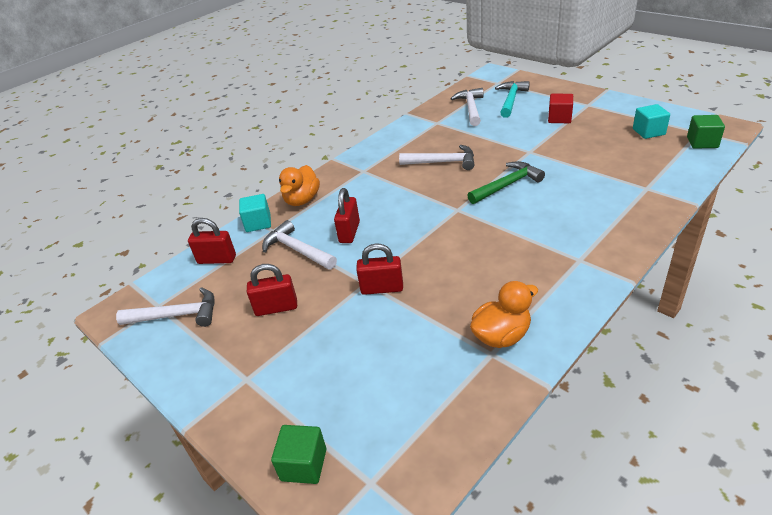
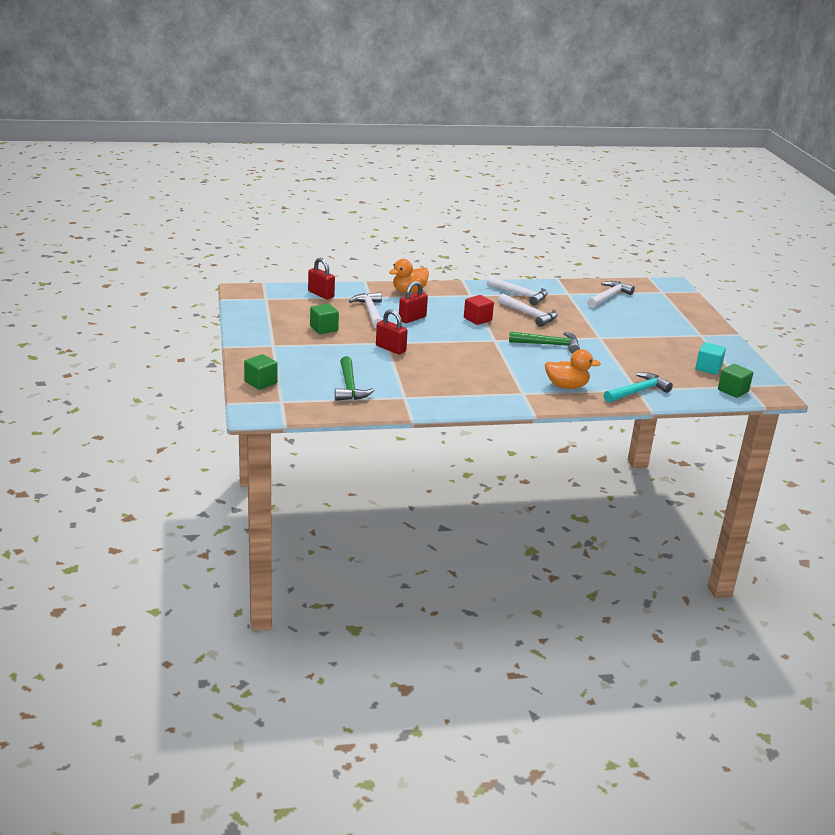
camera: 30 degrees right, 10 degrees down
white hammer [116,287,215,327] -> white hammer moved to [487,276,548,306]
turquoise cube [239,194,271,232] -> none
red padlock [247,264,297,316] -> green cube [310,304,339,334]
orange duck [470,281,538,348] -> orange duck moved to [545,349,601,389]
turquoise hammer [495,81,530,118] -> turquoise hammer moved to [604,372,673,403]
red cube [548,94,573,123] -> red cube moved to [464,295,494,325]
none -> green hammer [335,356,374,401]

